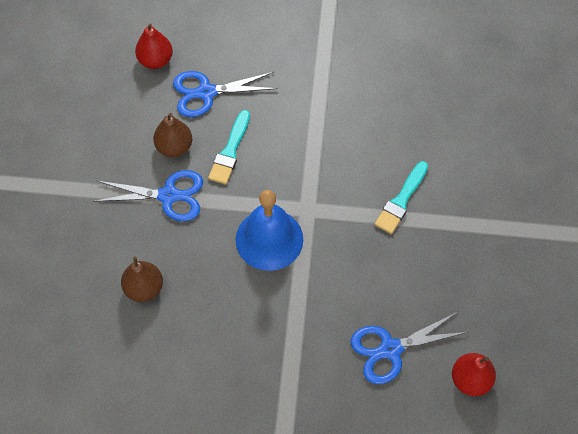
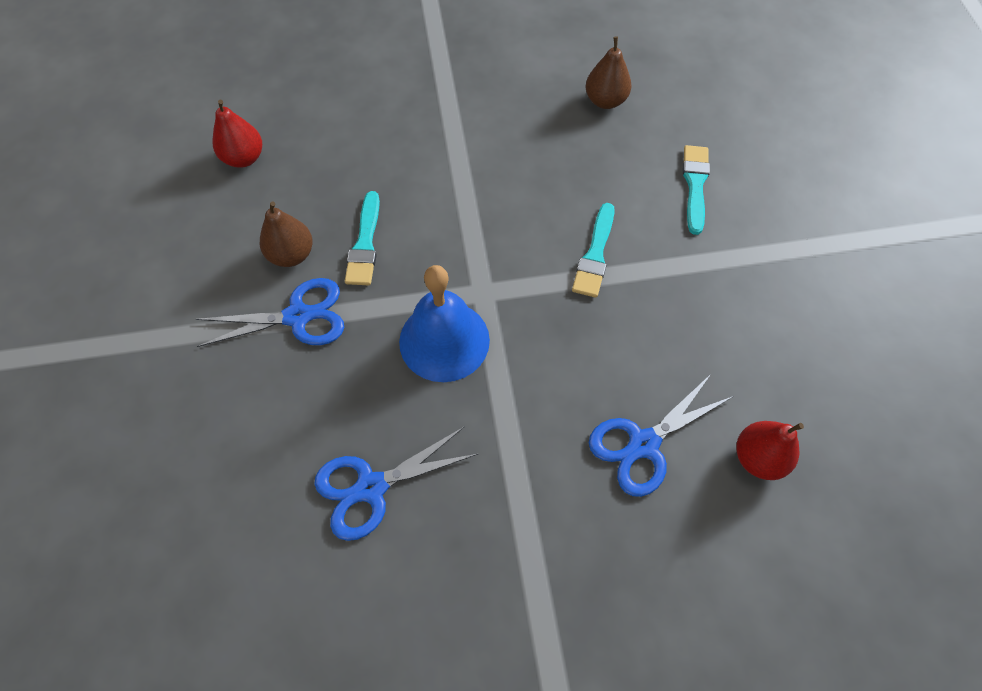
camera: 15 degrees left, 0 degrees up
brown pear [121,257,163,302] -> brown pear moved to [586,36,631,109]
blue scissors [173,71,278,117] -> blue scissors moved to [314,426,478,541]
none -> turquoise brush [683,145,710,235]

